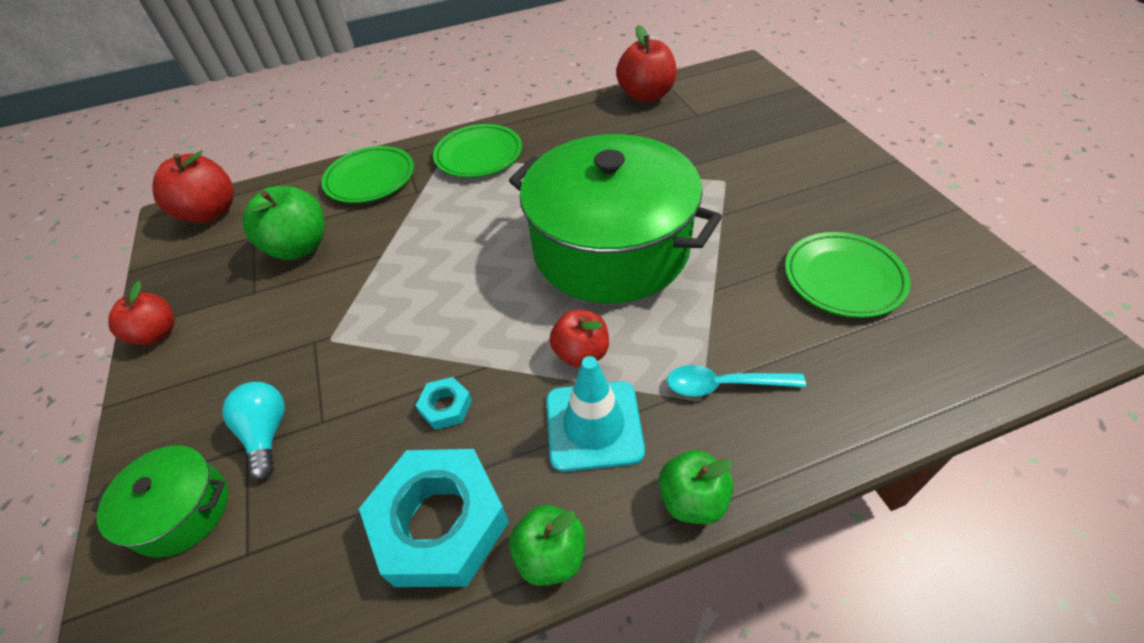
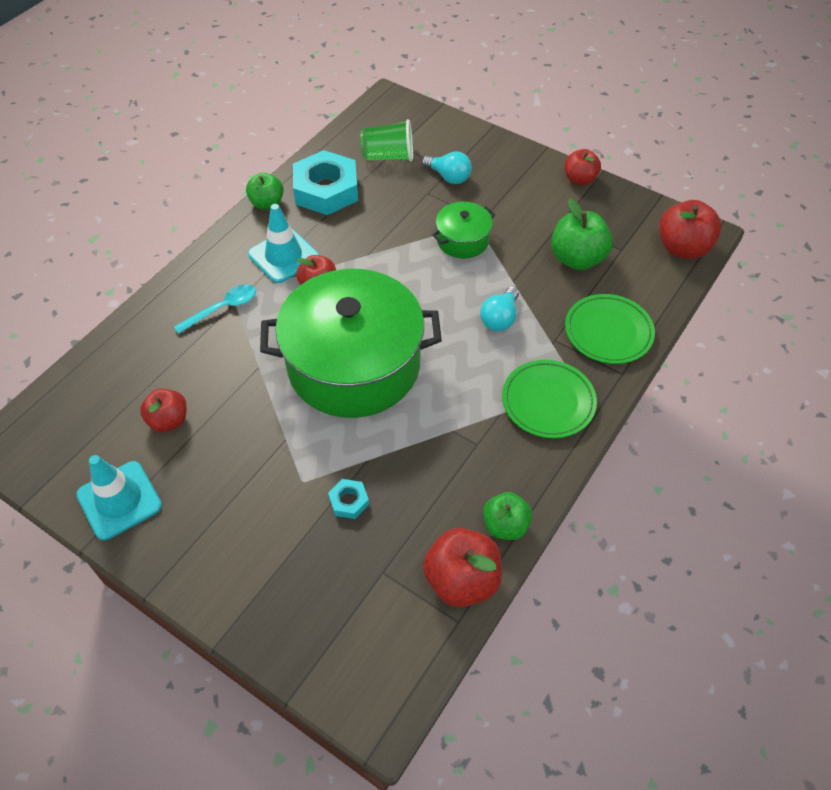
camera: 140 degrees right, 5 degrees up
green pot [91,445,228,558] -> green pot moved to [432,202,495,259]
turquoise nut [415,377,472,430] -> turquoise nut moved to [328,479,369,519]
green apple [659,450,733,524] -> green apple moved to [483,492,532,540]
green plate [785,232,911,318] -> red apple [140,389,187,432]
none -> turquoise traffic cone [76,455,162,540]
none -> green cup [361,119,413,162]
none -> turquoise light bulb [480,286,519,331]

